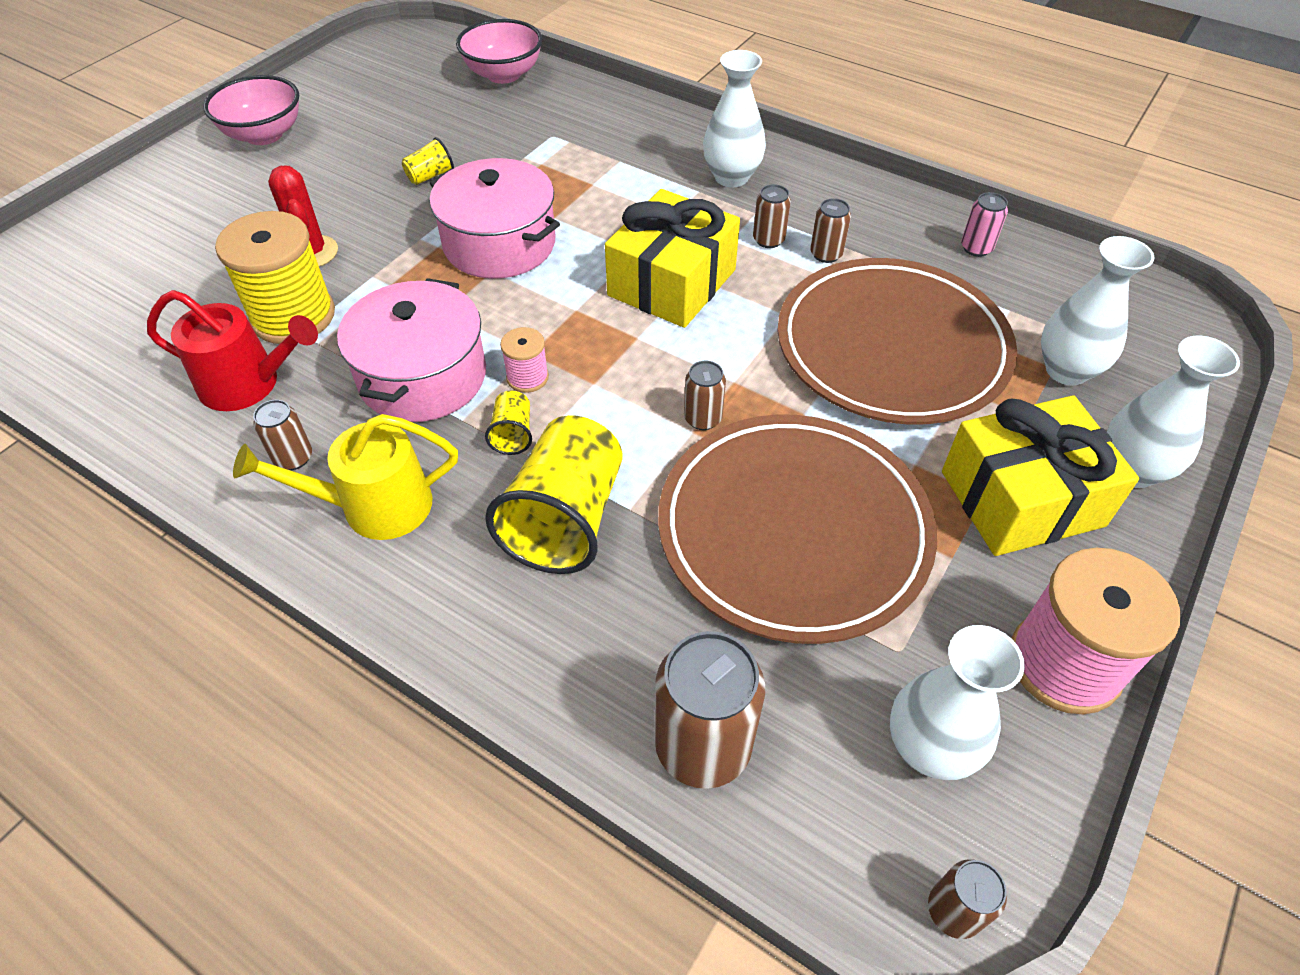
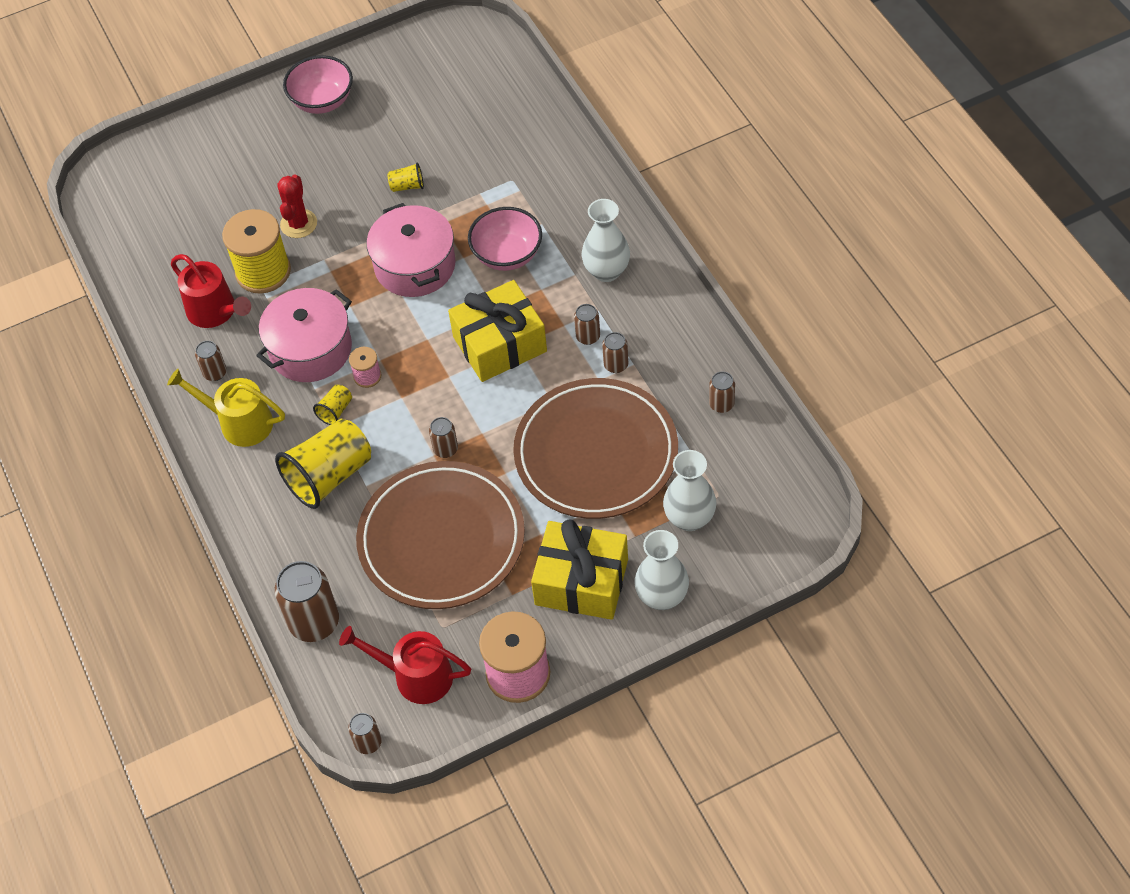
camera: 35 degrees right, 5 degrees up
pink bowl [456,19,542,84] -> pink bowl moved to [468,207,542,271]
white vase [890,625,1025,780] -> red watering can [339,626,471,704]
pink can [961,192,1008,257] -> brown can [709,372,735,413]

